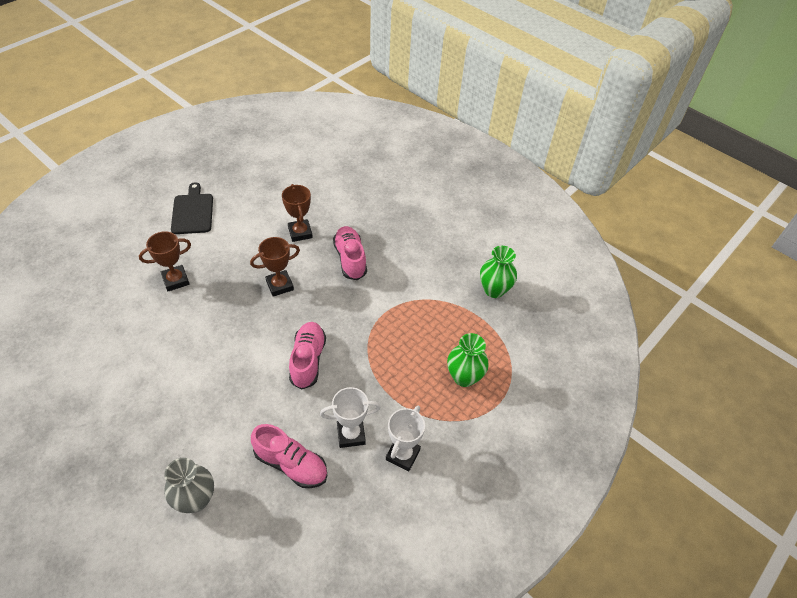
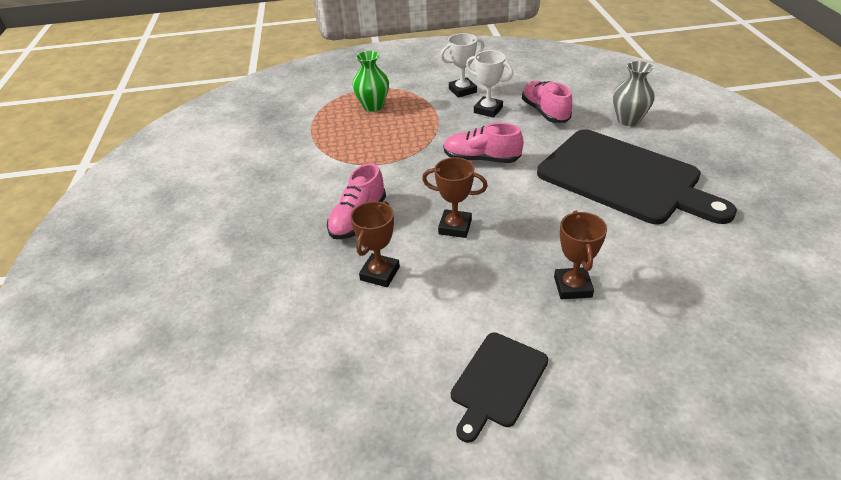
camera: 135 degrees left, 10 degrees down
brown trophy [139,231,191,291] -> brown trophy turned 75 degrees clockwise [554,211,607,299]
pink shoe [289,322,326,389] -> pink shoe turned 60 degrees clockwise [444,123,523,163]
green vase [480,246,517,298] -> none
none -> black cutting board [537,129,737,224]

